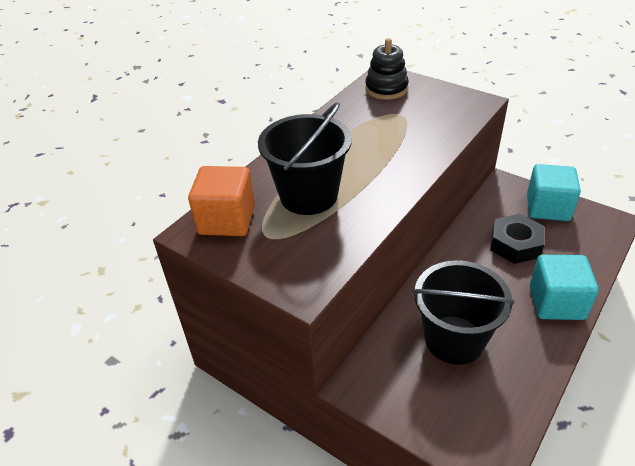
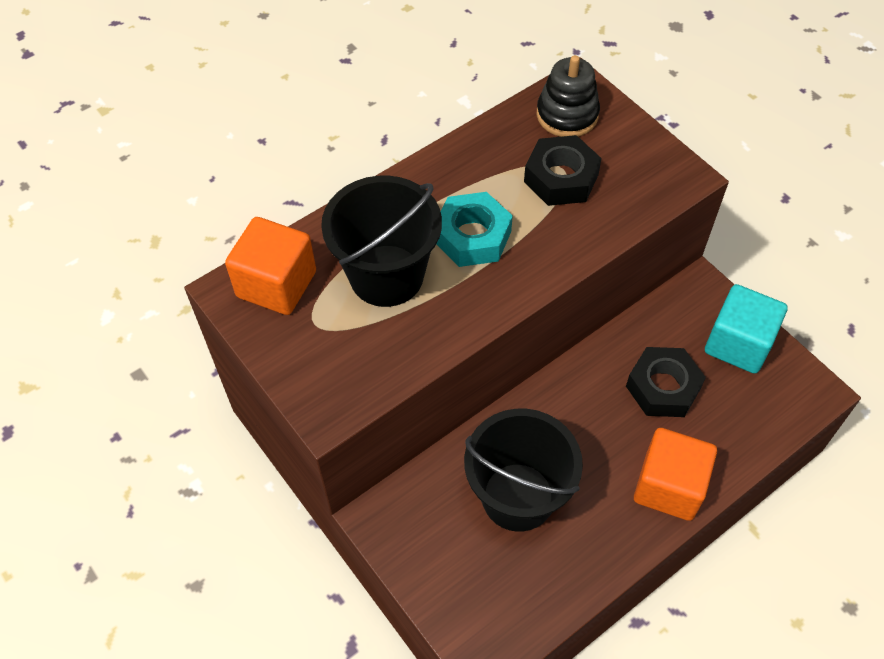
camera: 15 degrees right, 15 degrees up
turquoise cube [530,255,599,320] -> orange cube [634,428,717,521]
none -> turquoise nut [436,192,513,267]
none -> black nut [524,135,602,206]

